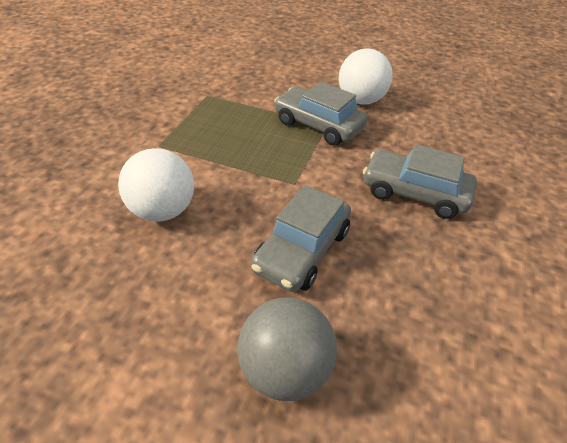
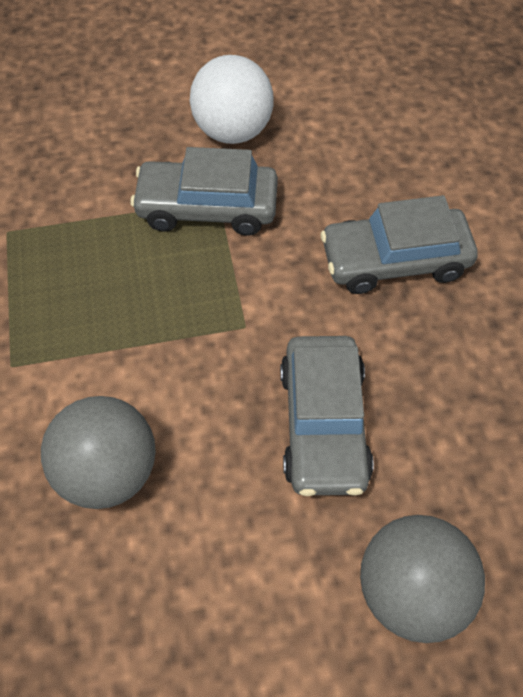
camera: 30 degrees left, 15 degrees up
white ball [118,148,194,222] -> grey ball [41,396,156,509]

